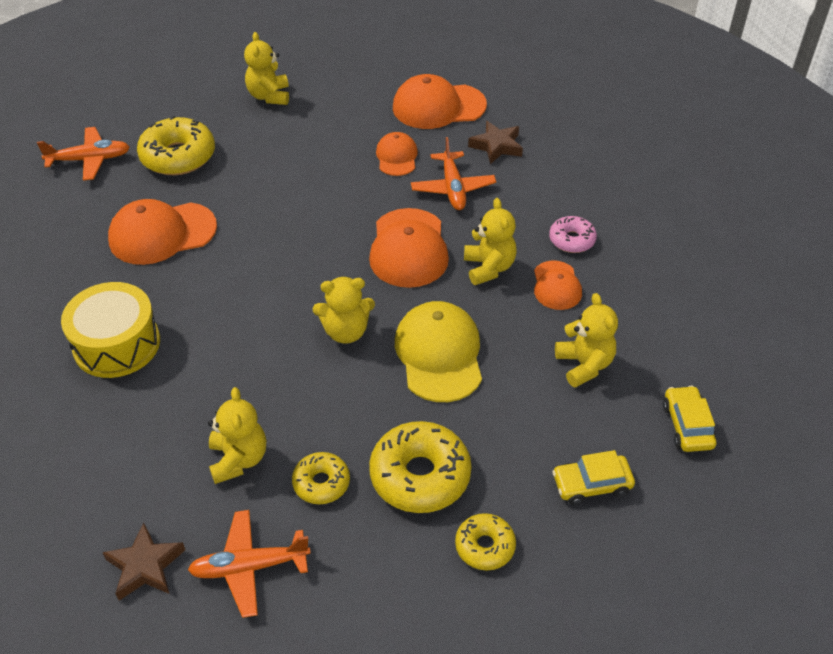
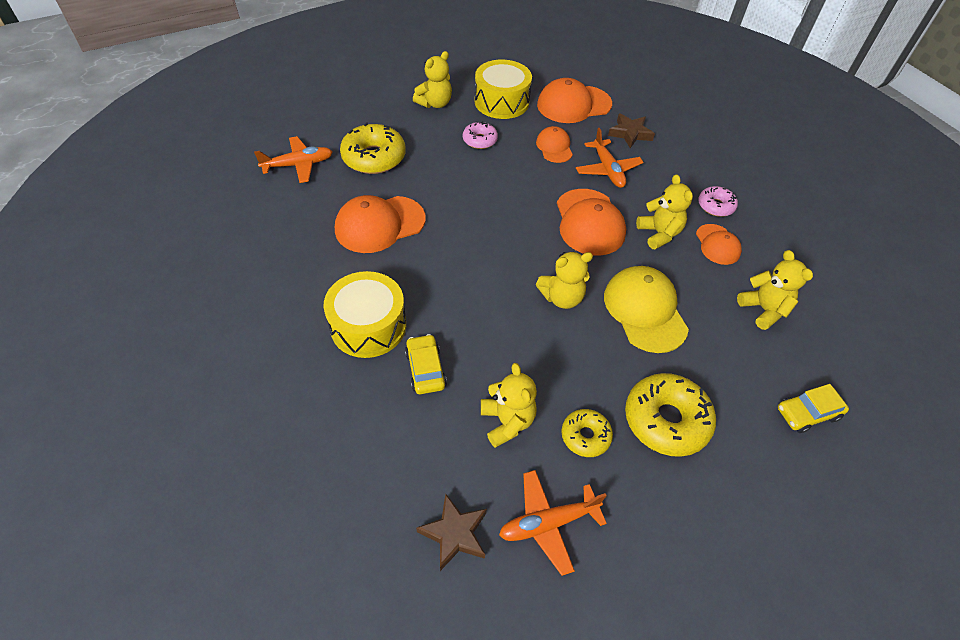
camera: 10 degrees left, 5 degrees up
yellow teddy bear [244,32,289,105] -> yellow teddy bear turned 120 degrees counterclockwise [413,51,452,108]
yellow donut [455,513,516,570] -> none
yellow car [663,386,717,452] -> yellow car moved to [405,334,447,394]
none -> pink donut [463,121,498,149]
none -> yellow drum [474,60,532,119]

